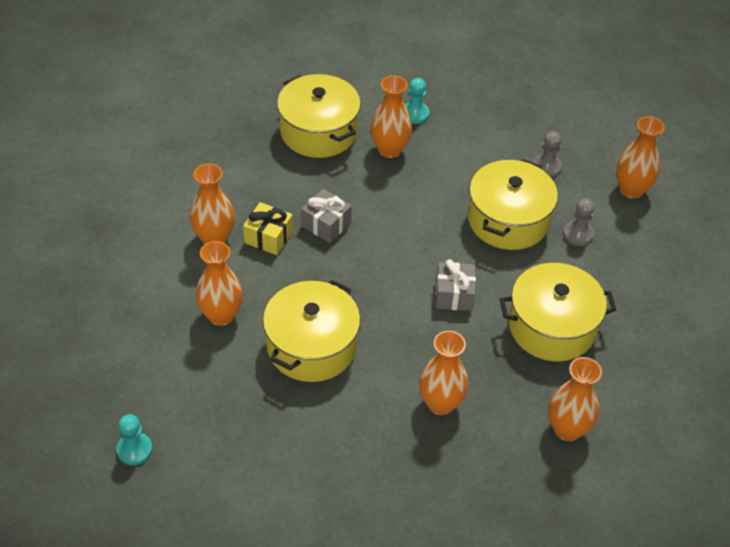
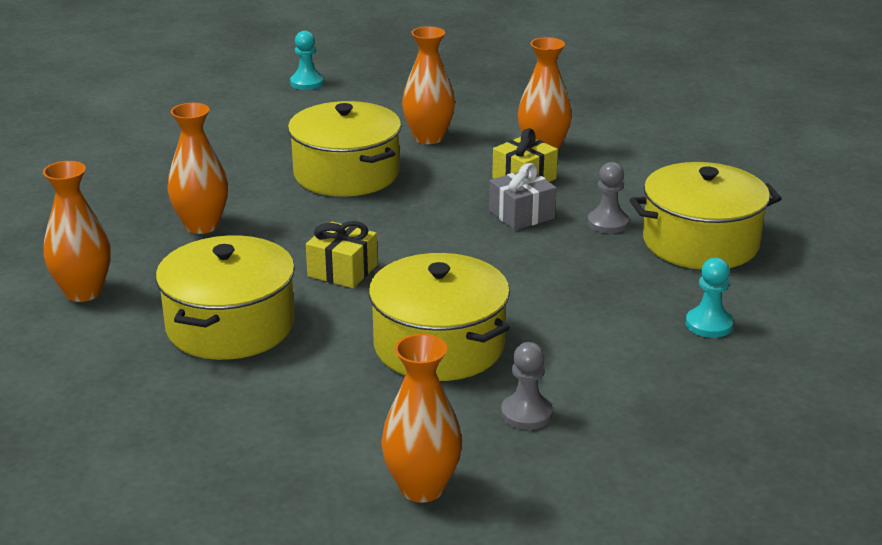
camera: 115 degrees right, 20 degrees down
orange vase [371,76,412,158] -> none
grey gift [436,259,476,311] -> yellow gift [306,221,378,288]
grey pawn [563,198,595,246] -> grey pawn moved to [587,162,629,234]

